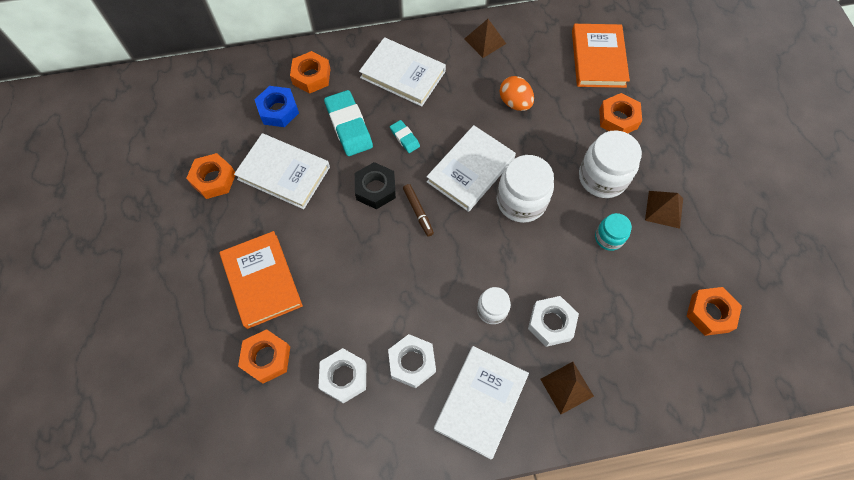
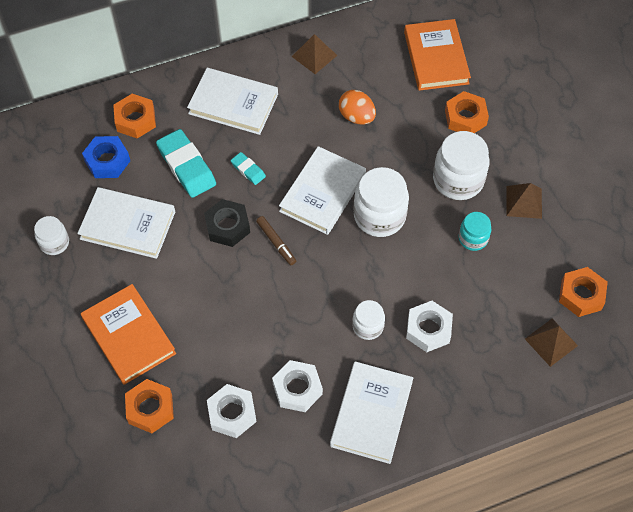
camera: 10 degrees left, 5 degrees down
orange nut [186,153,235,199] -> white jar [34,216,69,255]
brown pyramid [540,362,594,414] -> brown pyramid moved to [525,318,578,367]

